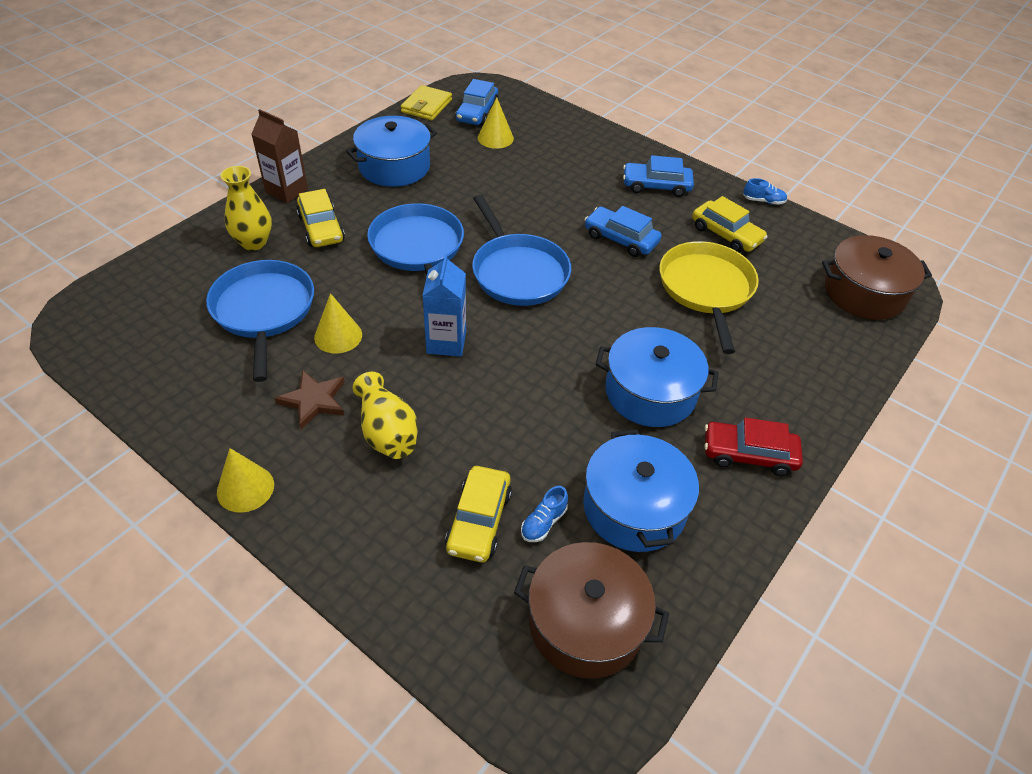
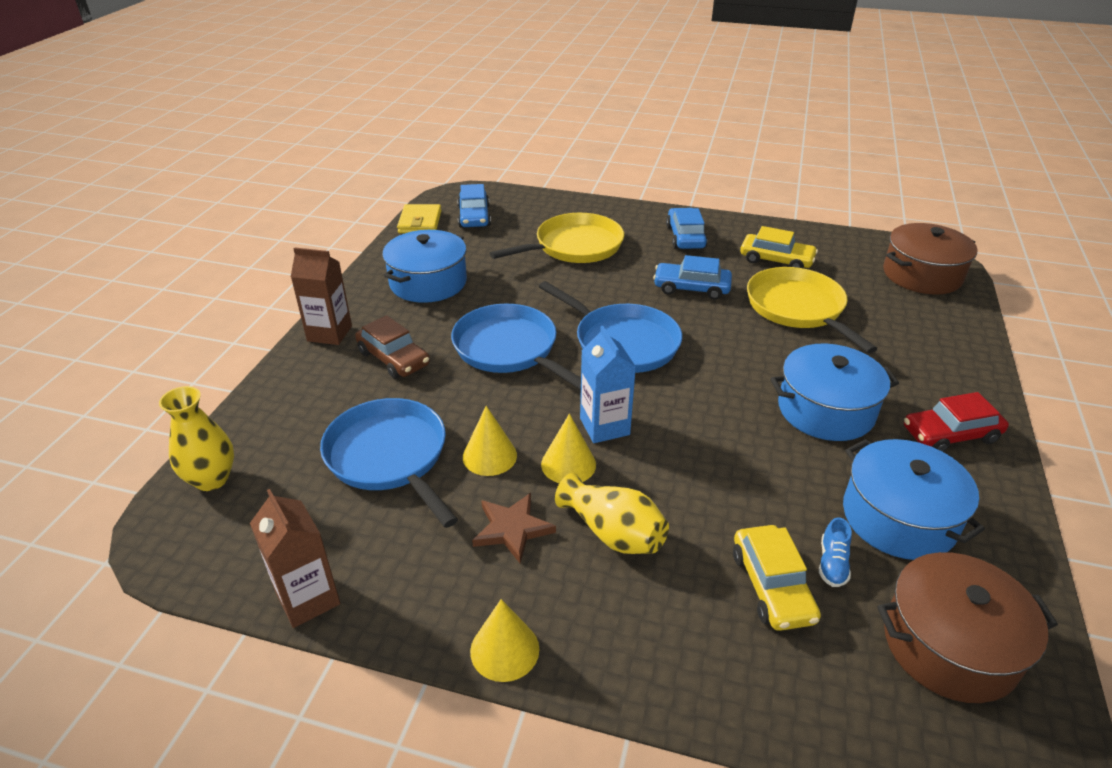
camera: 20 degrees left, 10 degrees down
yellow vase [221,166,272,251] -> yellow vase moved to [159,386,234,491]
yellow car [296,189,345,247] -> brown car [355,315,430,379]
yellow cone [478,97,514,149] -> yellow cone moved to [541,414,596,483]
blue car [623,155,694,197] -> blue car turned 105 degrees clockwise [666,208,708,249]
blue shoe [743,178,787,205] -> none
none -> brown carton [250,489,340,628]
none -> yellow pan [490,213,624,263]

